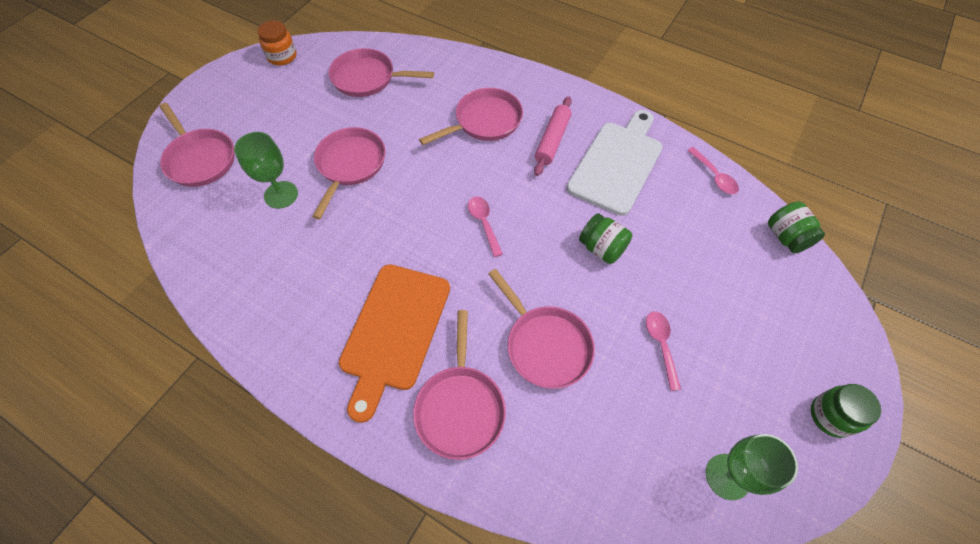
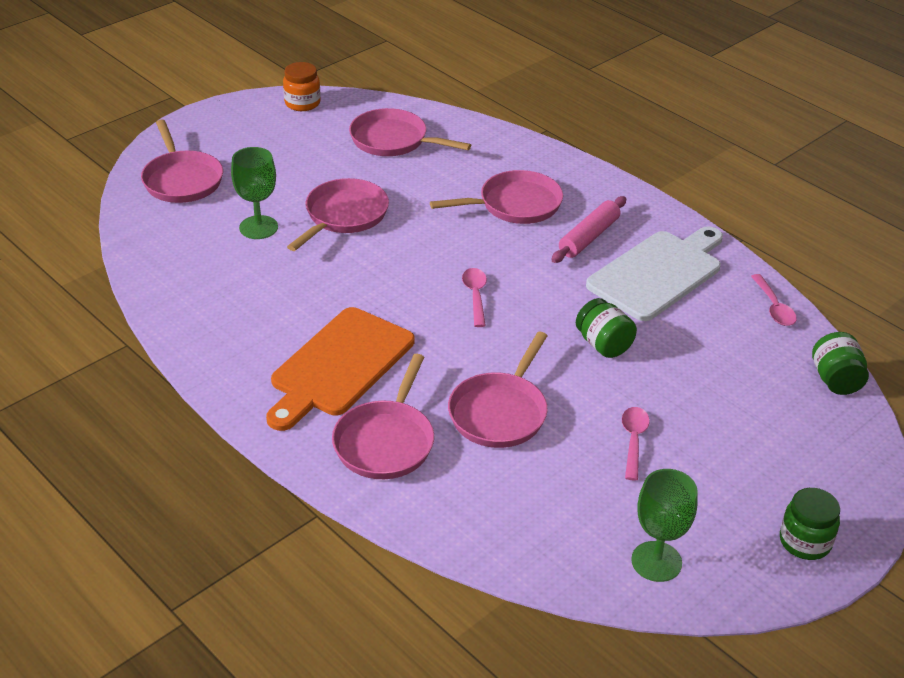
camera: 15 degrees right, 20 degrees down
pink pan [488,269,595,389] -> pink pan turned 45 degrees clockwise [448,332,548,448]

